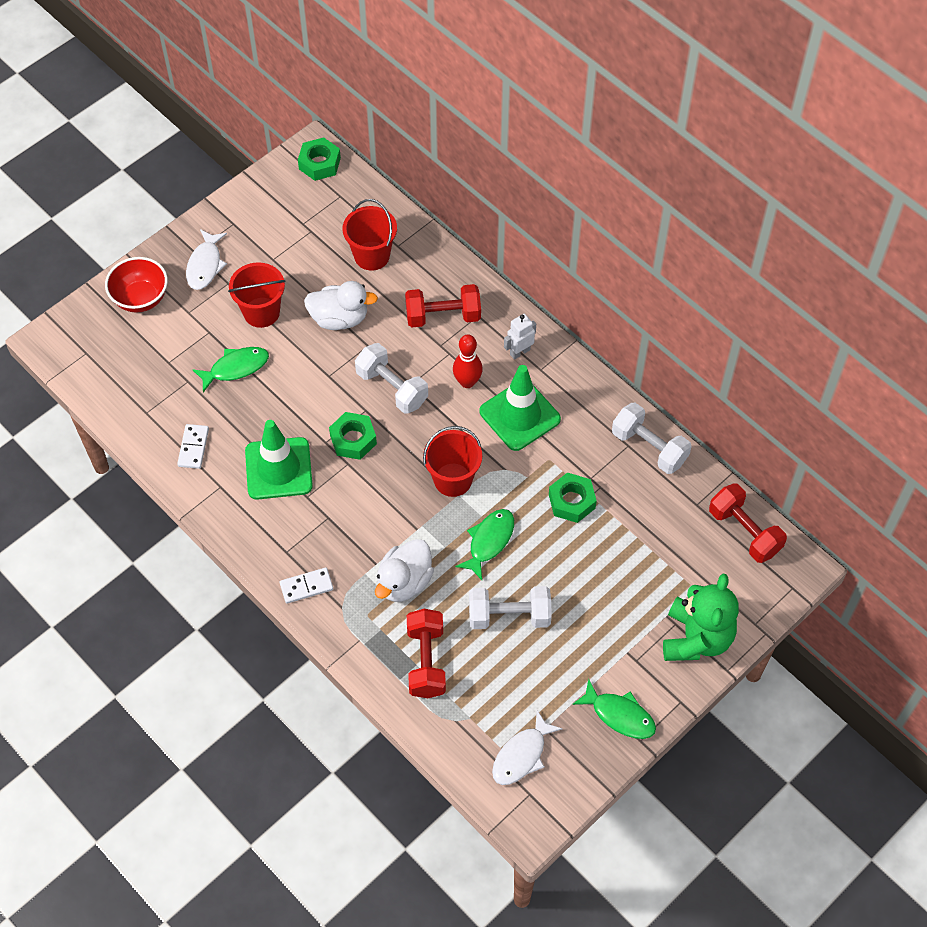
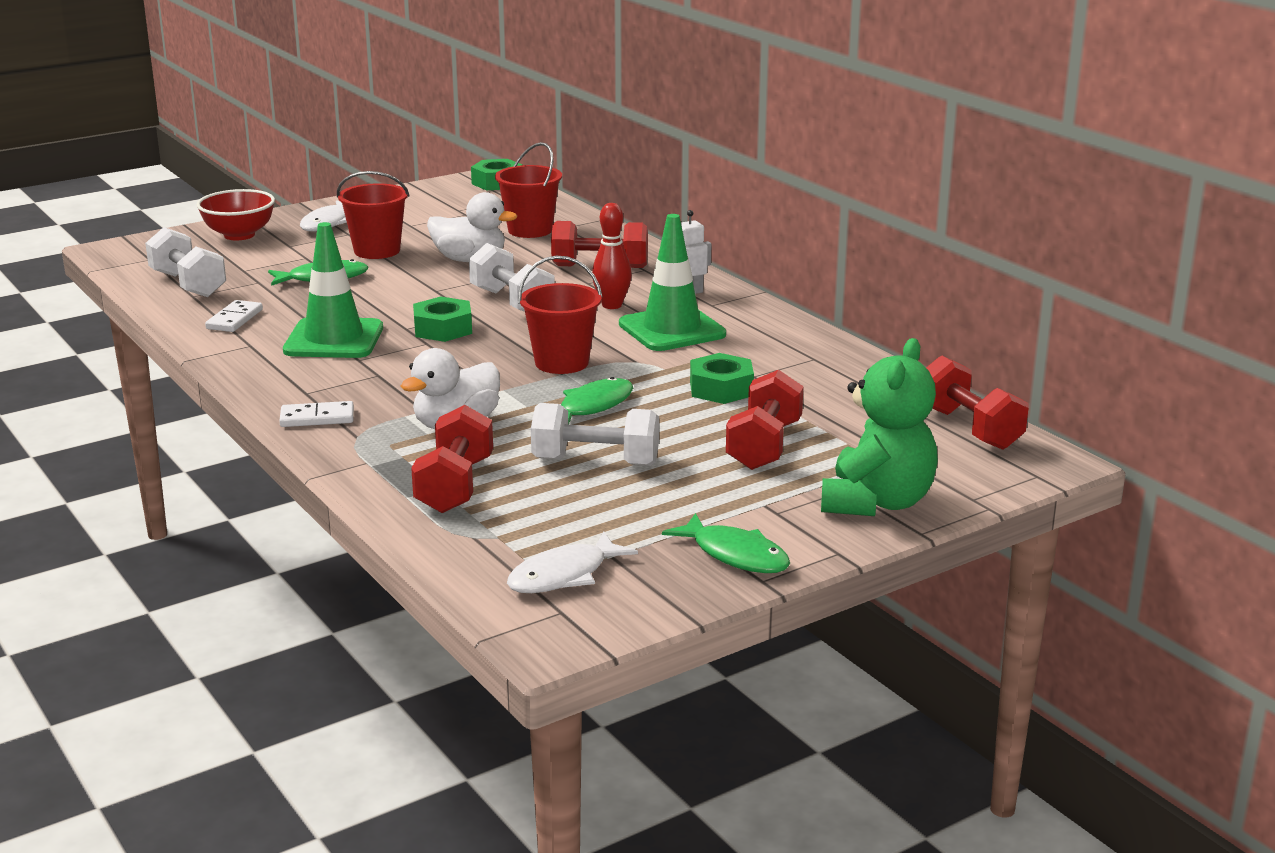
camera: 10 degrees right, 35 degrees down
white dumbbell [612,403,692,474] -> white dumbbell moved to [145,227,226,297]
none -> red dumbbell [726,370,804,470]

